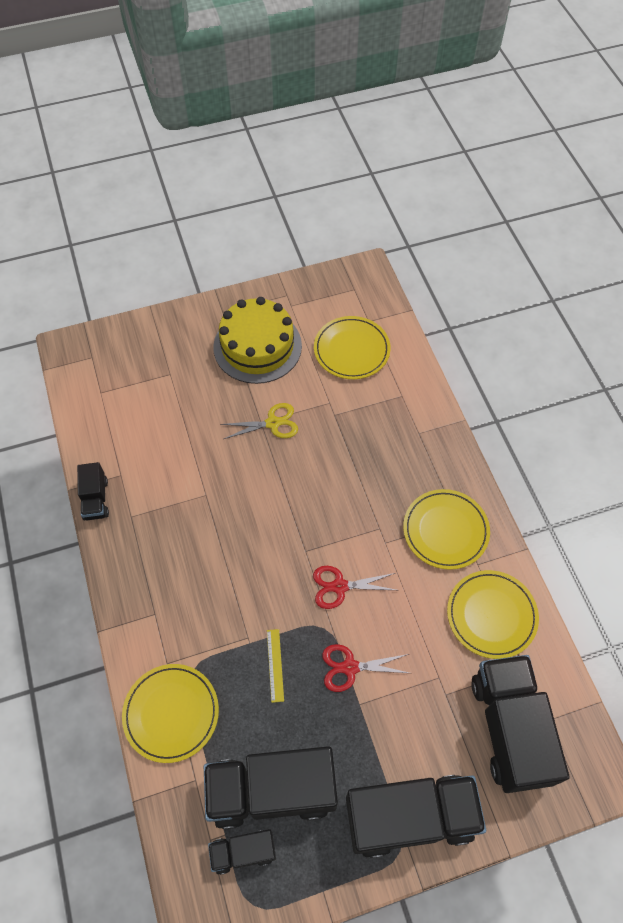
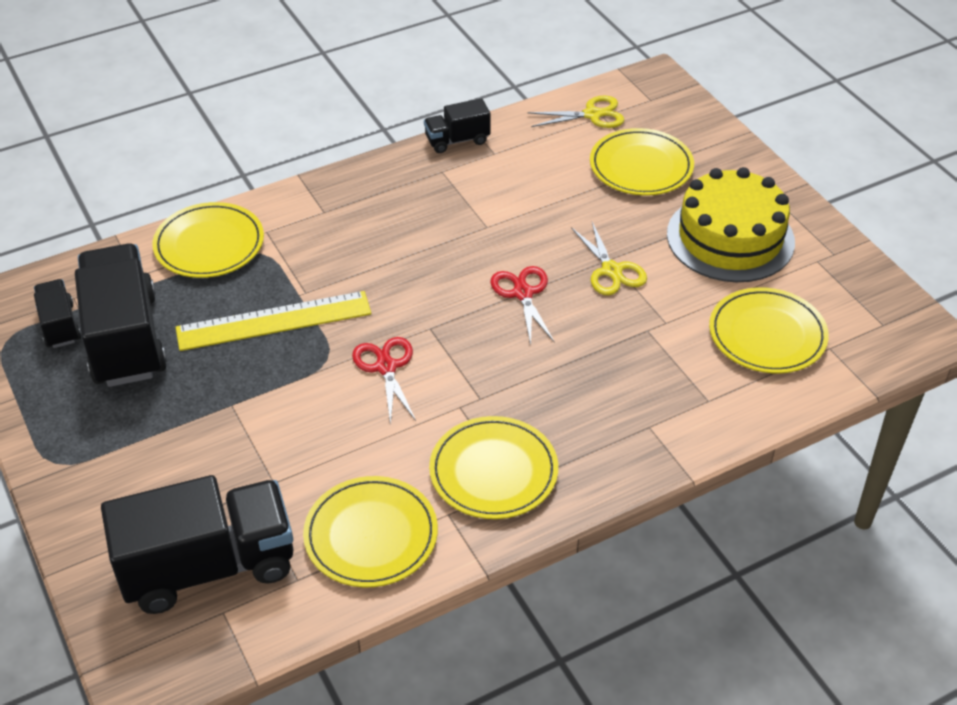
camera: 80 degrees right, 15 degrees down
yellow ruler [267,629,284,703] -> yellow ruler [176,291,371,351], size x2.12
red scissors [322,644,409,692] -> red scissors moved to [490,266,555,345]
black truck [346,775,486,858] -> none
none -> yellow scissors [527,95,624,128]
none -> yellow plate [590,128,694,196]

